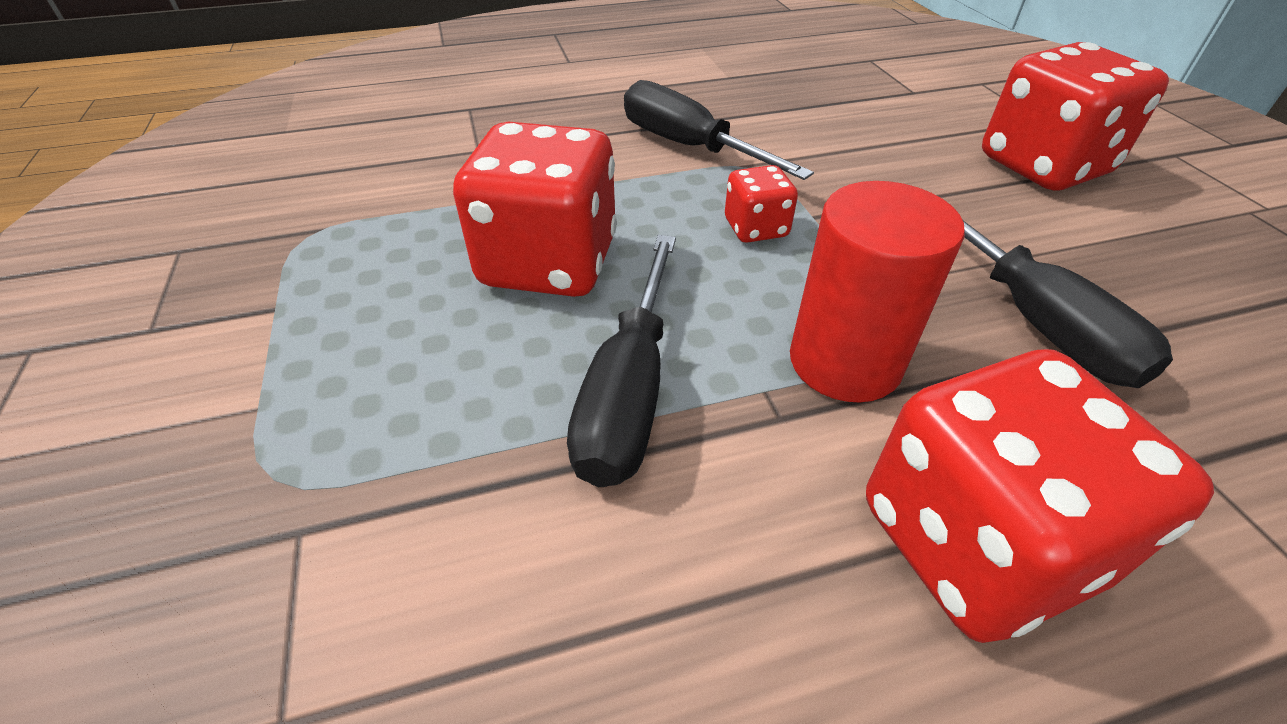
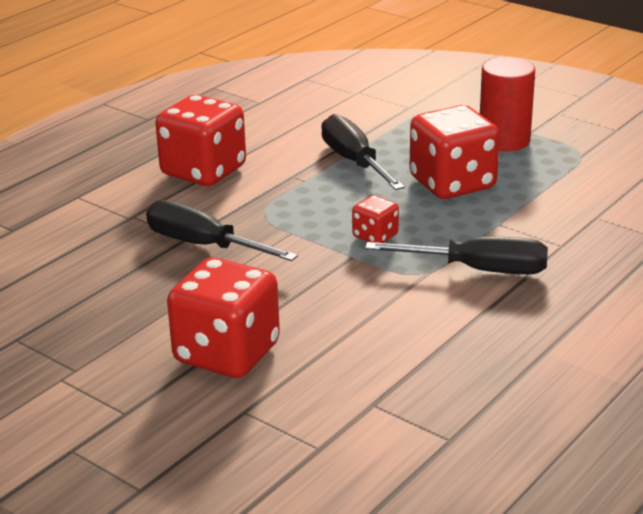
camera: 145 degrees right, 15 degrees down
red cylinder [790,181,965,403] -> red cylinder moved to [480,57,535,151]

